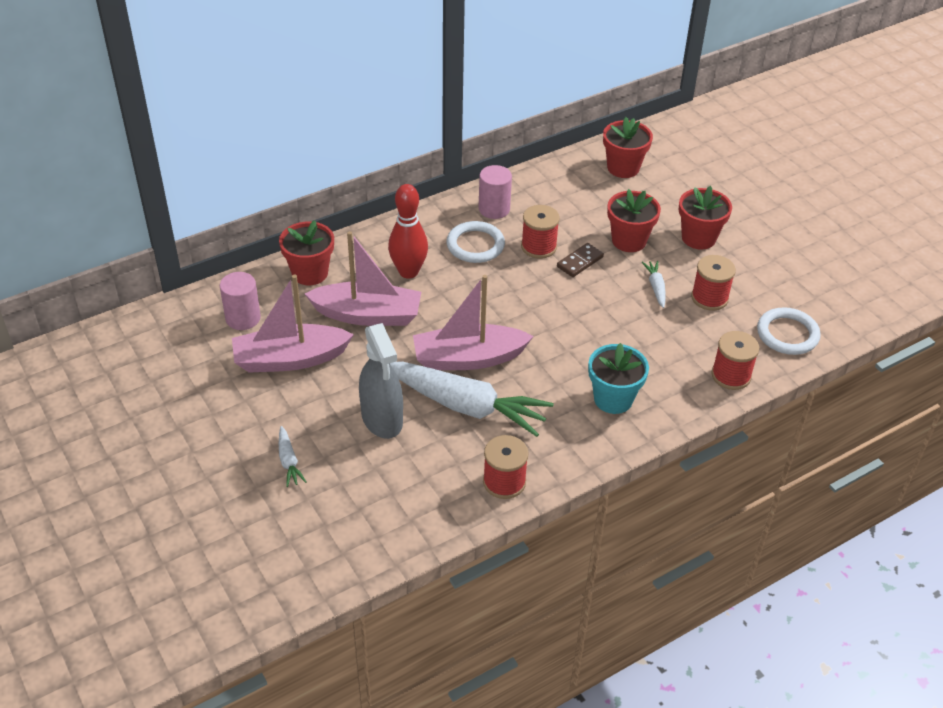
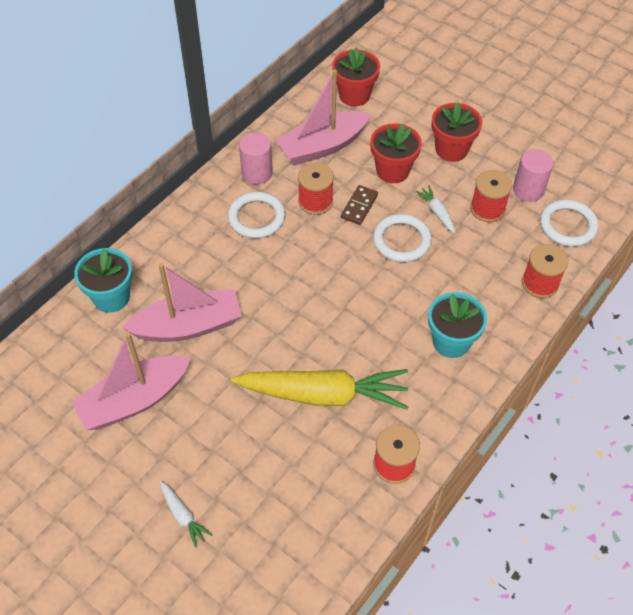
camera: 20 degrees left, 10 degrees up
pink cylinder [220,272,261,330] -> pink cylinder moved to [513,149,554,202]
red flower pot [279,220,334,285] -> turquoise flower pot [74,248,133,313]
grey spray bottle [359,323,403,439] -> none
red bowling pin [388,184,428,279] -> none
white carrot [389,361,553,437] -> yellow carrot [231,369,408,410]
pink boat [413,275,534,370] -> pink boat moved to [275,70,371,165]
none -> white ring [373,214,432,262]

